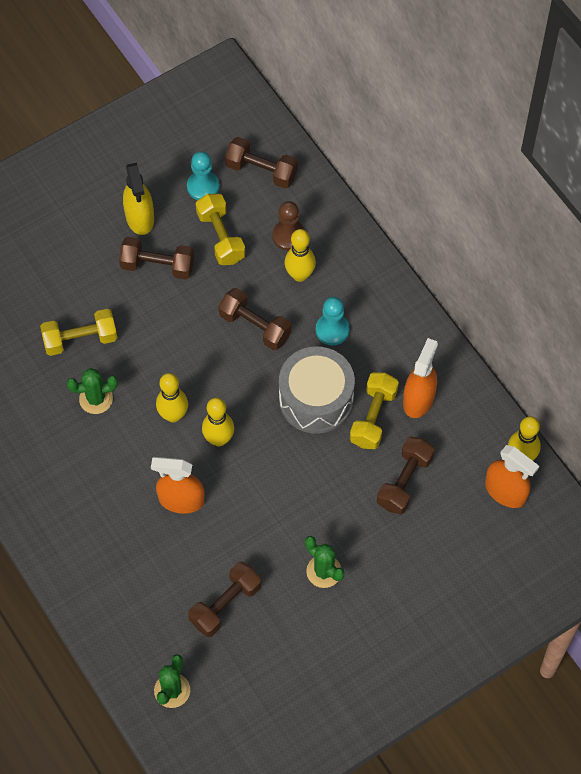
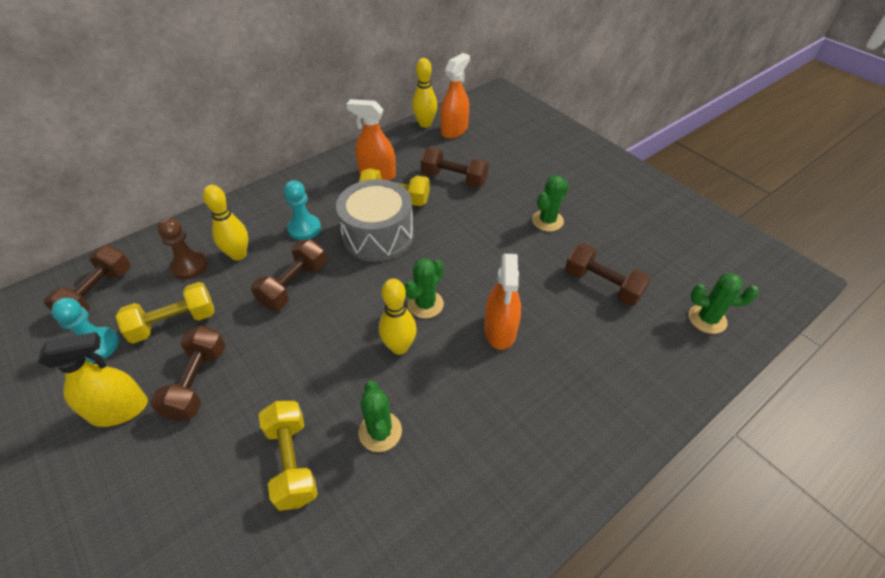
camera: 95 degrees left, 15 degrees down
yellow bowling pin [202,398,234,446] -> green cactus [404,258,444,318]

